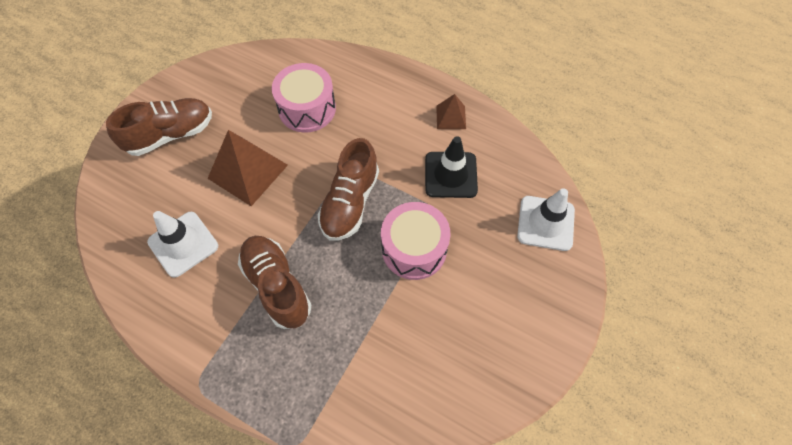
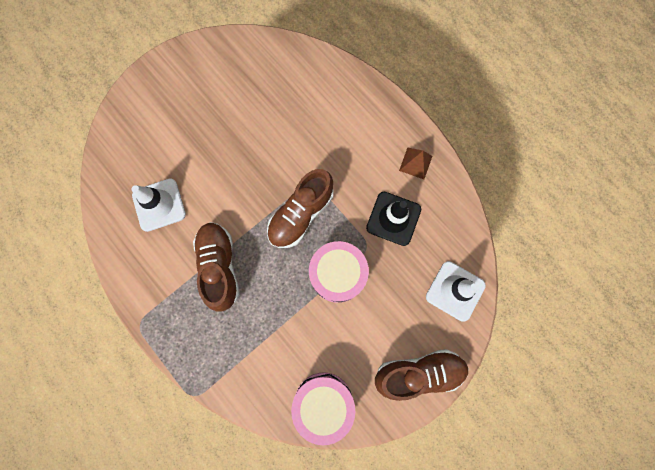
camera: 20 degrees right, 15 degrees up
brown shoe [106,98,212,156] -> brown shoe moved to [375,349,469,401]
brown pyramid [208,130,288,206] -> none
pink drum [272,63,336,133] -> pink drum moved to [291,372,355,445]

